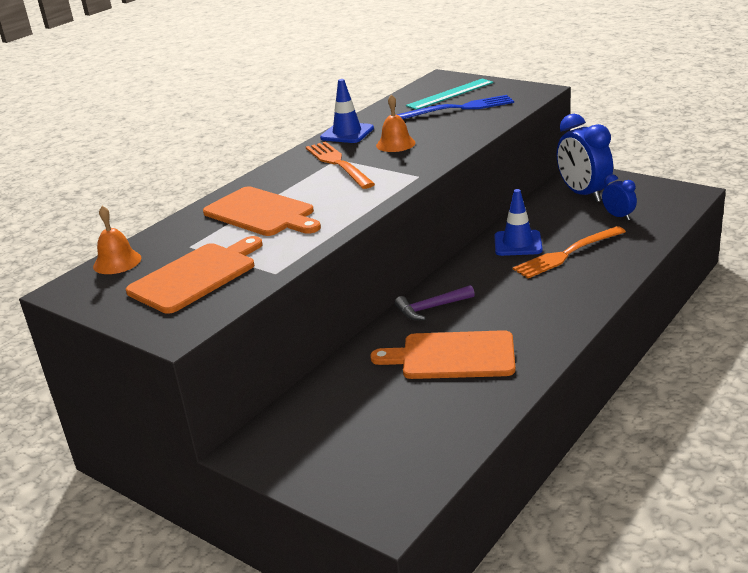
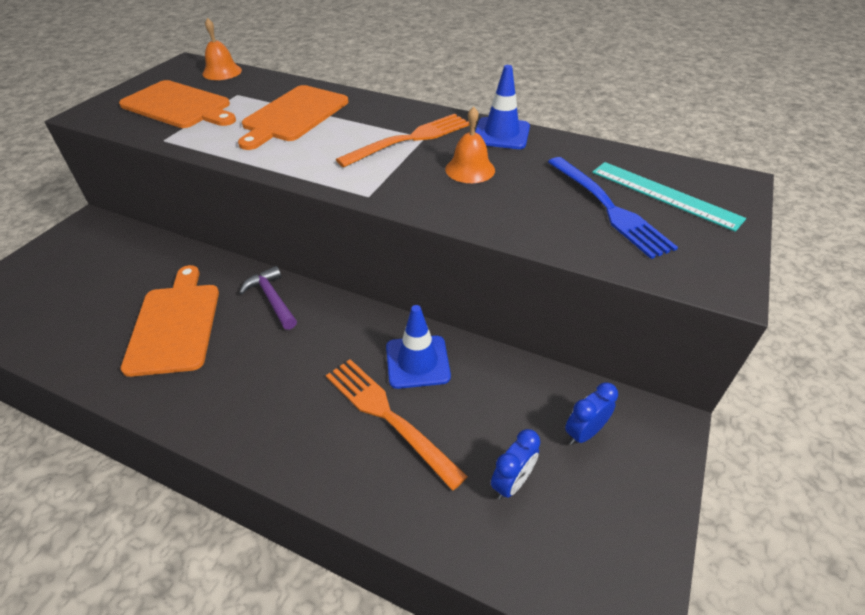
camera: 75 degrees right, 15 degrees up
blue clock [557,114,613,202] -> blue clock [565,382,618,445], size x0.51

